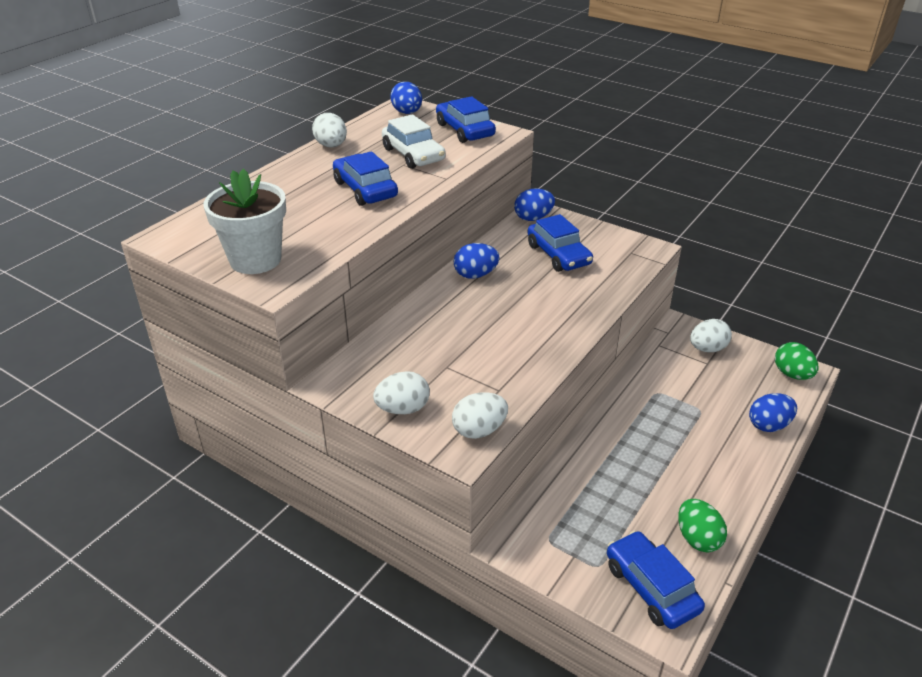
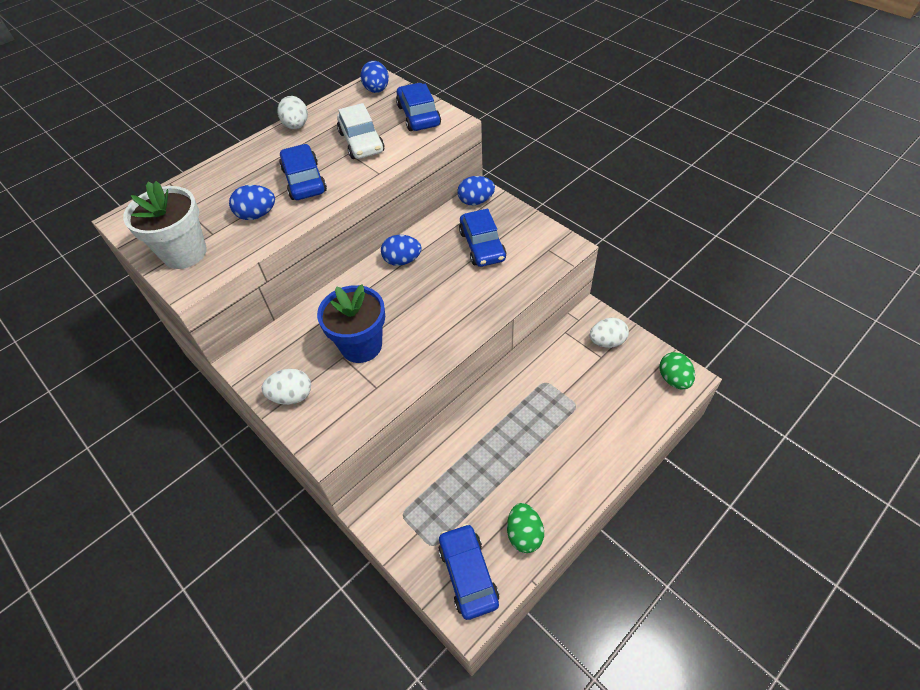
camera: 15 degrees right, 15 degrees up
white egg [452,393,508,439] -> none
blue egg [749,393,797,432] -> blue egg moved to [229,185,275,220]
none -> blue flower pot [317,284,385,363]

